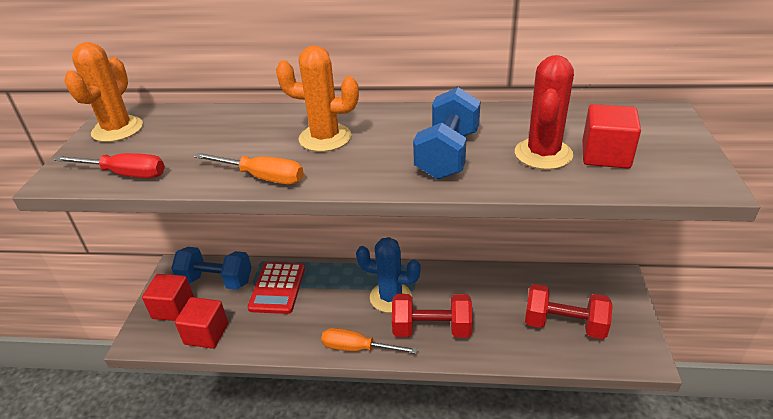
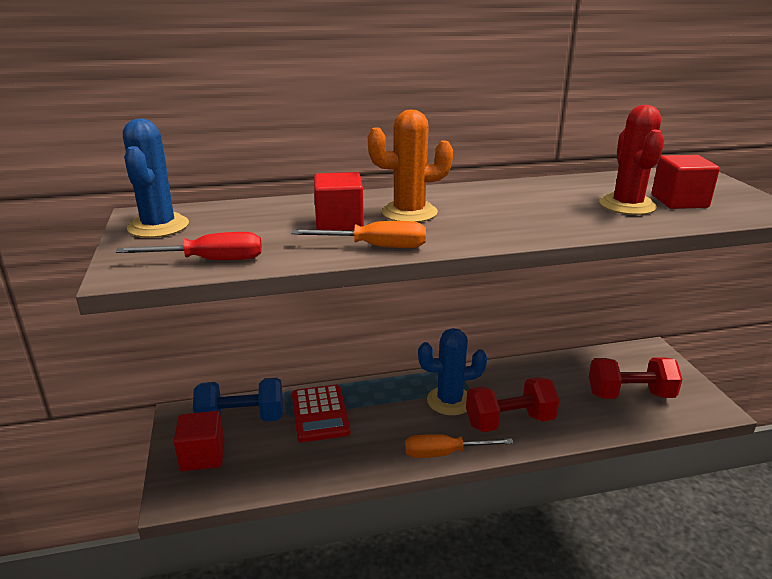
camera: 20 degrees left, 10 degrees down
orange cactus [64,42,143,142] -> blue cactus [123,118,189,238]
red cube [175,297,228,349] -> red cube moved to [314,172,364,231]
blue dumbbell [413,87,481,180] -> none

